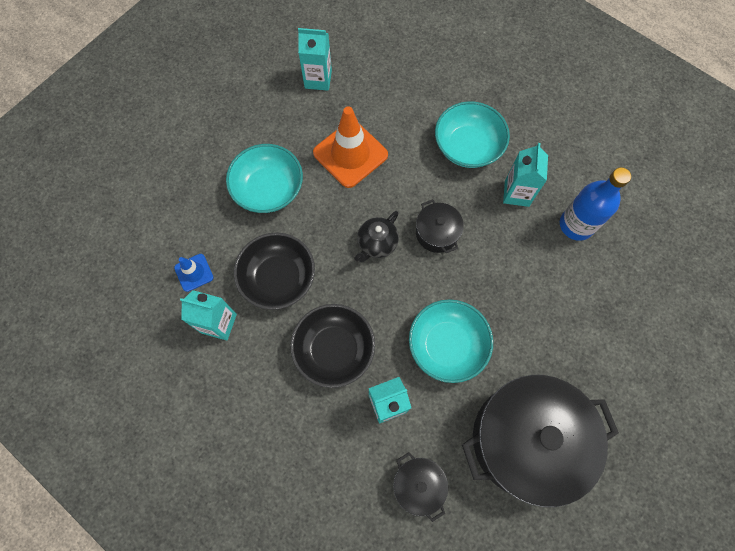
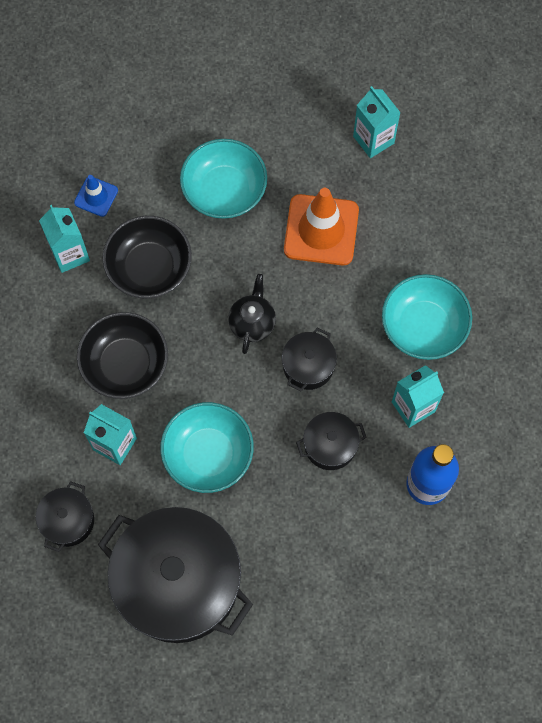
camera: 50 degrees right, 0 degrees up
black teapot [354,211,399,262] -> black teapot turned 105 degrees clockwise [228,274,276,354]
none -> black pot [296,412,367,470]

